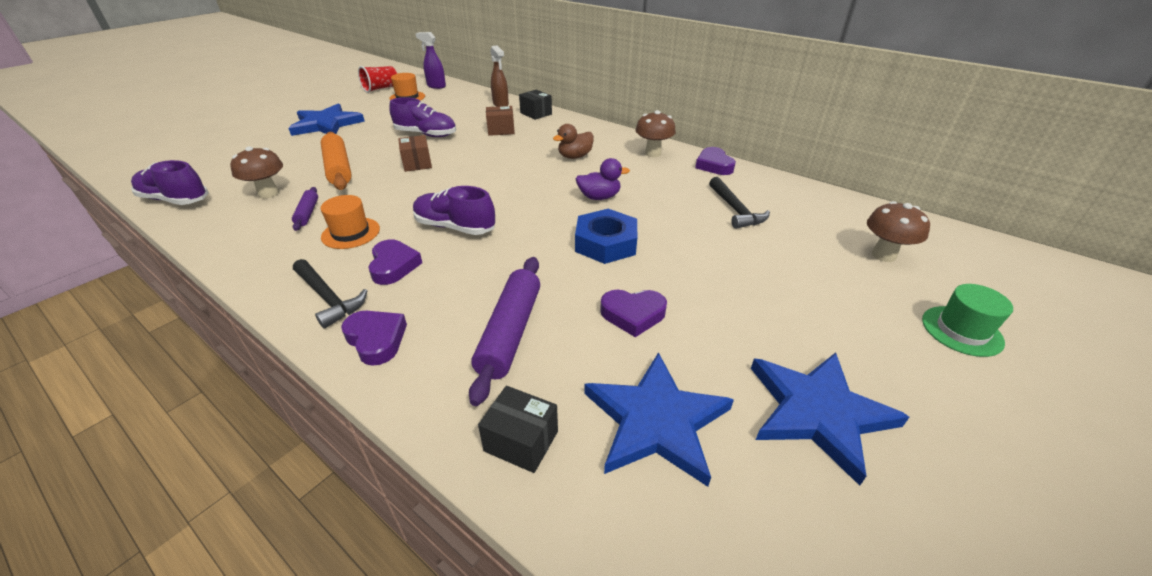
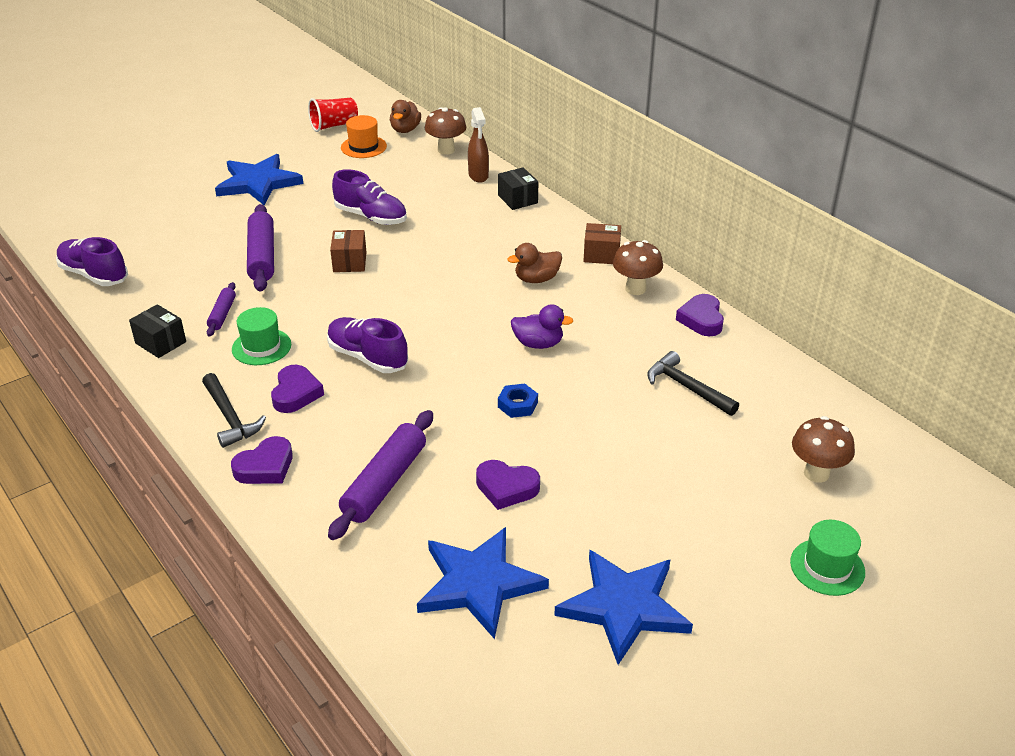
camera: 15 degrees right, 0 degrees up
brown mushroom [230,146,283,199] -> brown mushroom moved to [425,107,466,155]
orange rolling pin [321,132,352,190] -> purple rolling pin [247,204,274,292]
orange hat [321,195,380,249] -> green hat [232,307,291,365]
purple heart [341,311,407,366] -> purple heart turned 75 degrees clockwise [231,436,293,484]
purple spray bottle [416,32,446,89] -> brown duck [390,100,421,133]
black box [478,386,558,473] -> black box moved to [129,304,186,358]
brown box [486,106,515,136] -> brown box moved to [583,223,621,264]
blue nut [575,209,637,264] -> blue nut [498,384,538,418], size x0.55
black hammer [709,177,770,229] -> black hammer turned 135 degrees clockwise [647,351,739,416]

